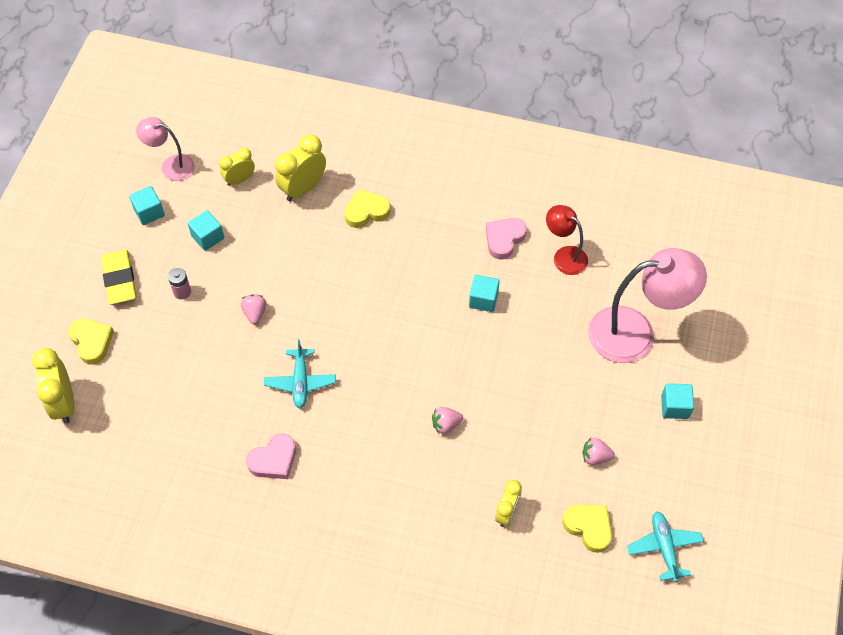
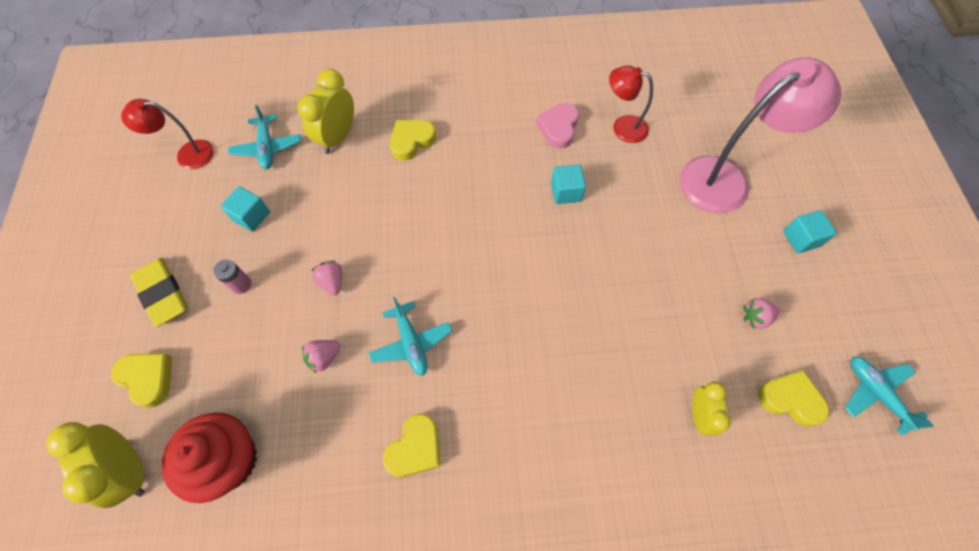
camera: 20 degrees left, 5 degrees up
turquoise cube [129,186,165,225] -> none
pink lamp [136,117,195,181] -> red lamp [121,99,214,169]
yellow clock [219,148,255,186] -> turquoise plane [228,105,301,169]
pink heart [246,434,296,479] -> yellow heart [383,414,440,477]
pink strawberry [432,407,463,434] -> pink strawberry moved to [302,340,340,373]
none -> red cupcake [162,412,257,503]

